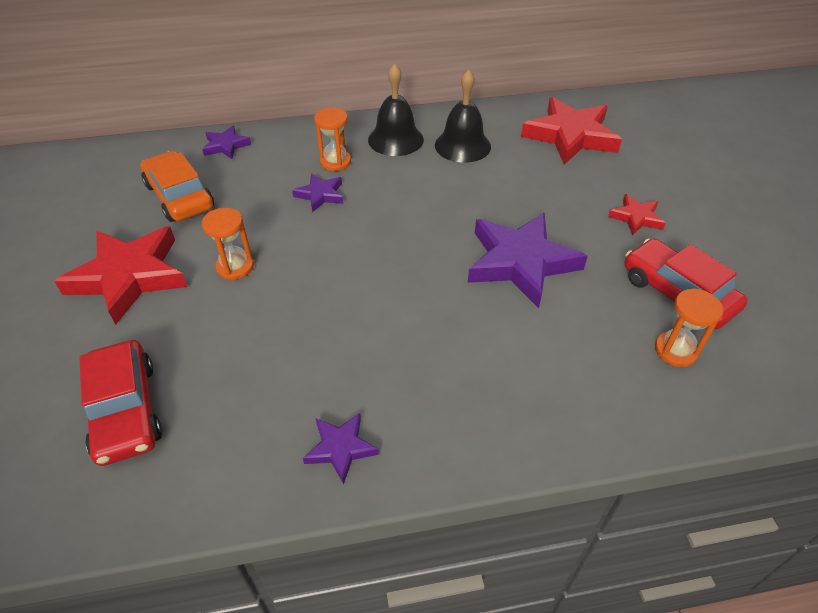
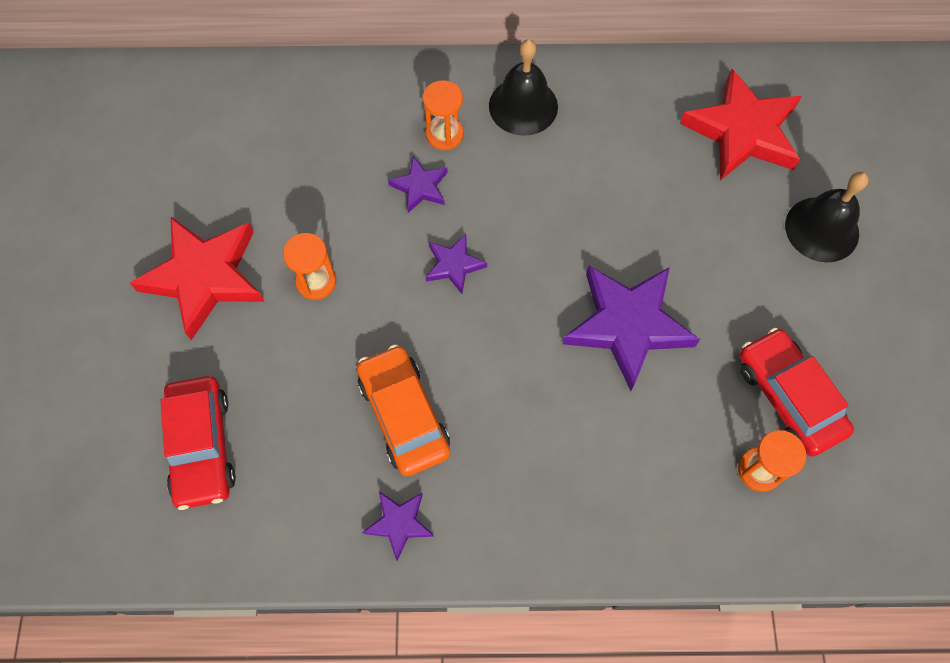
camera: 10 degrees right, 20 degrees up
orange car [140,151,214,222] -> orange car moved to [357,344,450,476]
purple star [202,126,251,159] -> purple star moved to [426,234,487,294]
black bell [435,69,491,163] -> black bell moved to [785,172,869,262]
red star [608,194,666,236] -> none

